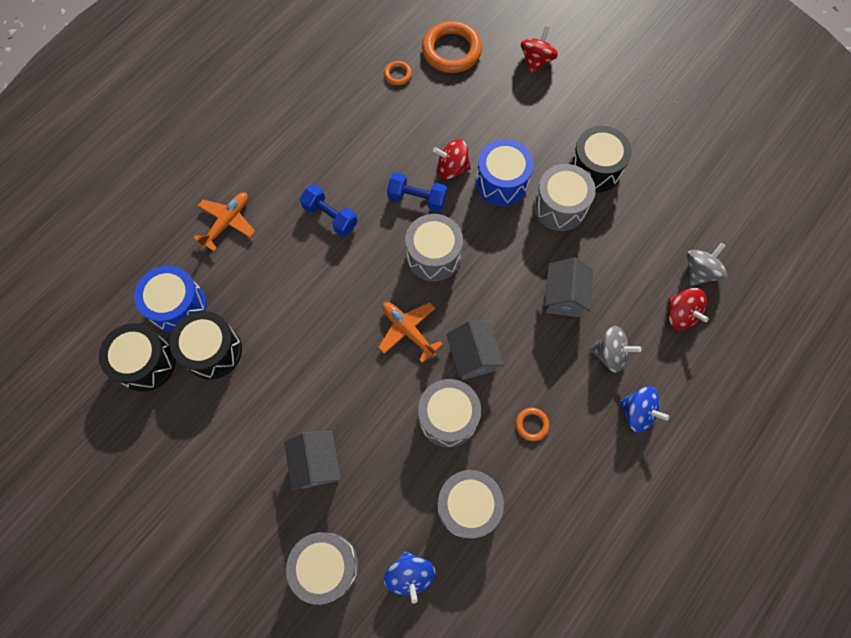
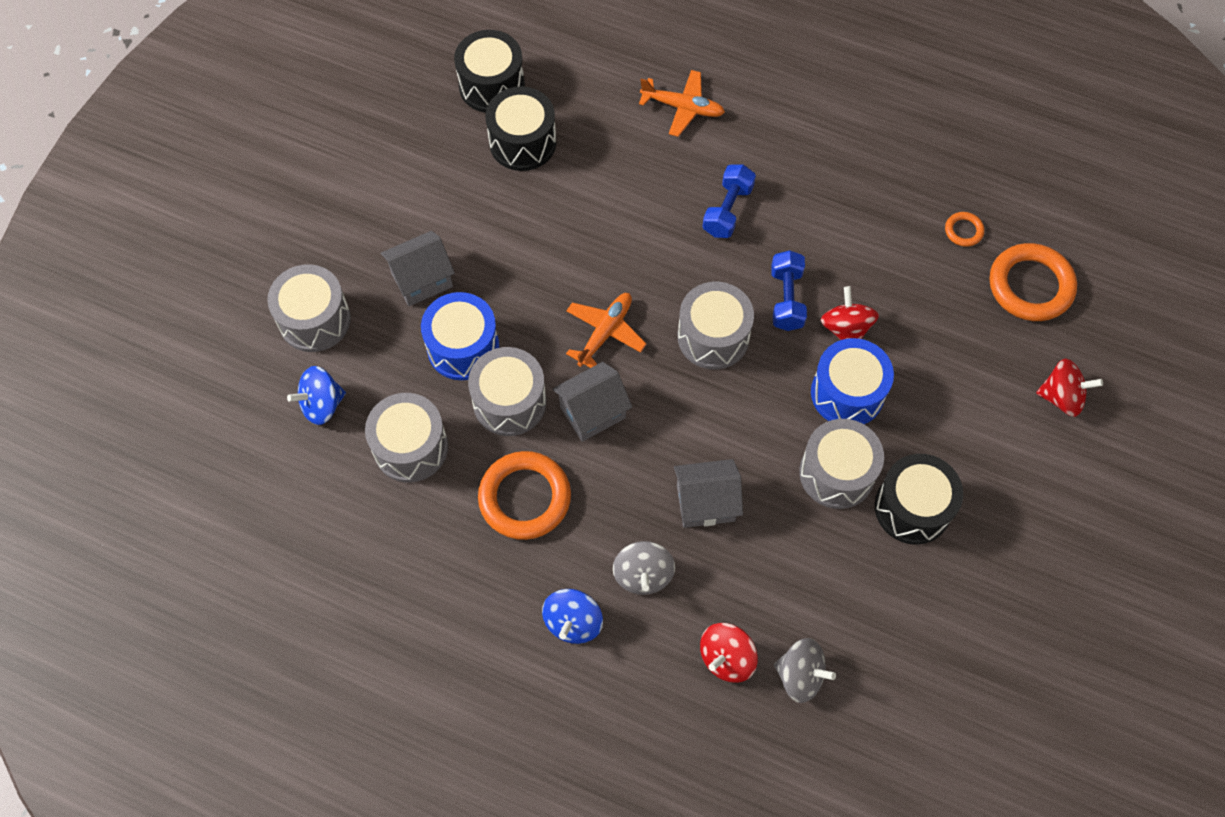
camera: 75 degrees right, 5 degrees down
blue drum [134,265,207,333] -> blue drum moved to [421,292,499,380]
orange ring [516,408,549,441] -> orange ring [478,451,571,540], size x2.17

